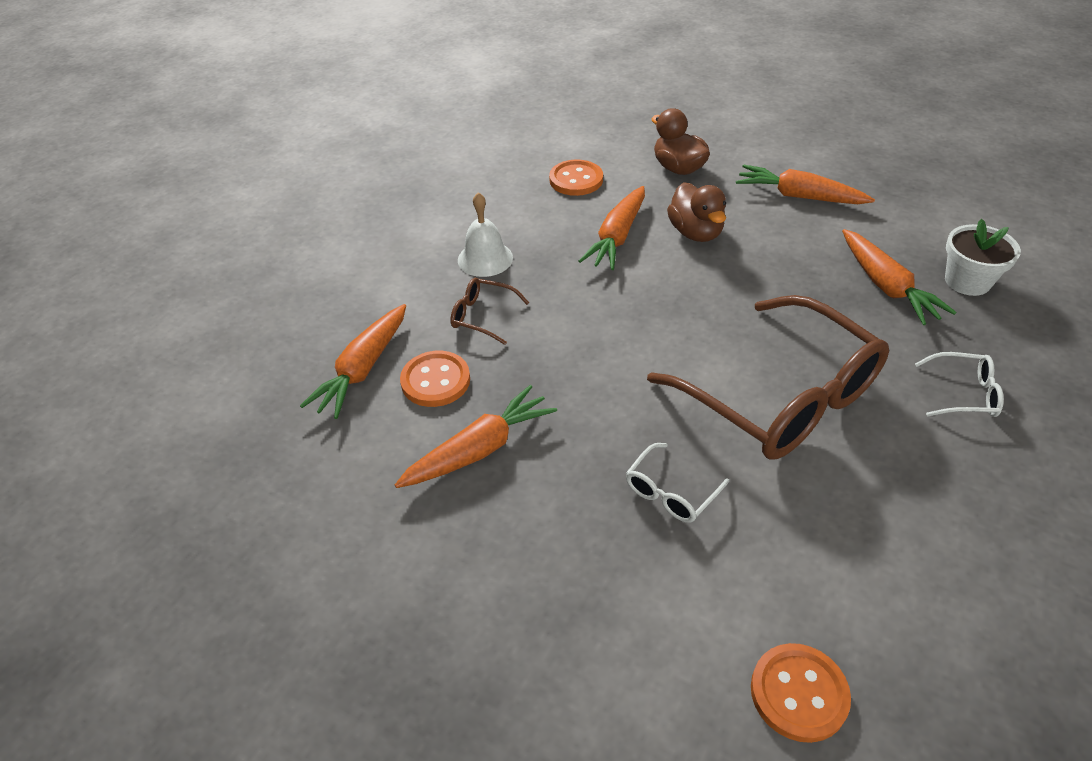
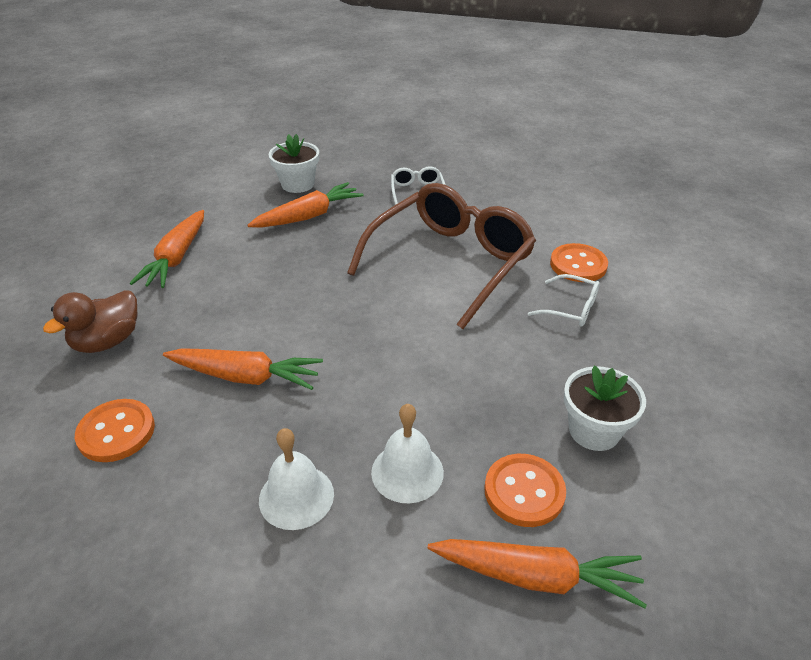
camera: 105 degrees left, 5 degrees down
orange carrot [395,385,557,488] -> white flower pot [564,366,646,451]
brown glasses [450,278,529,345] -> white bell [371,404,444,503]
brown duck [667,182,726,242] -> none
orange button [751,643,851,743] -> orange button moved to [550,243,608,282]

